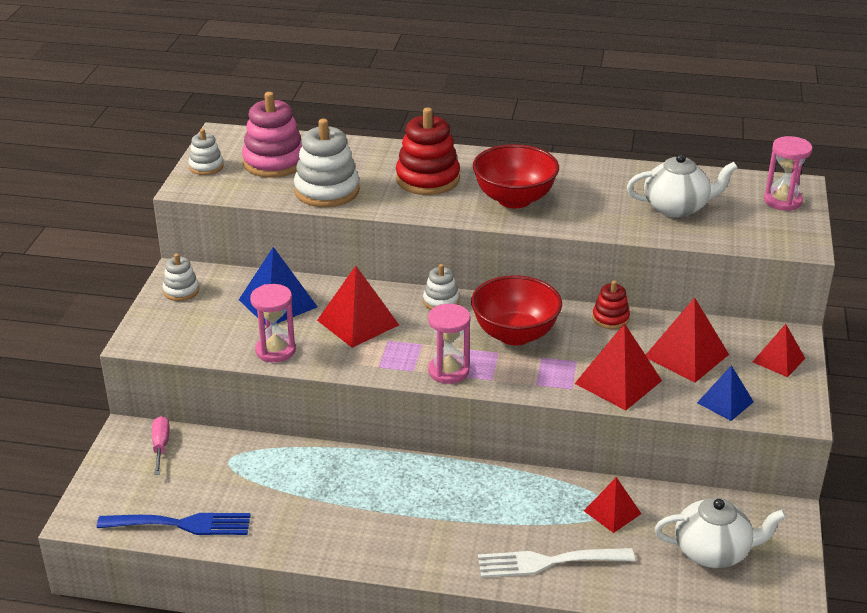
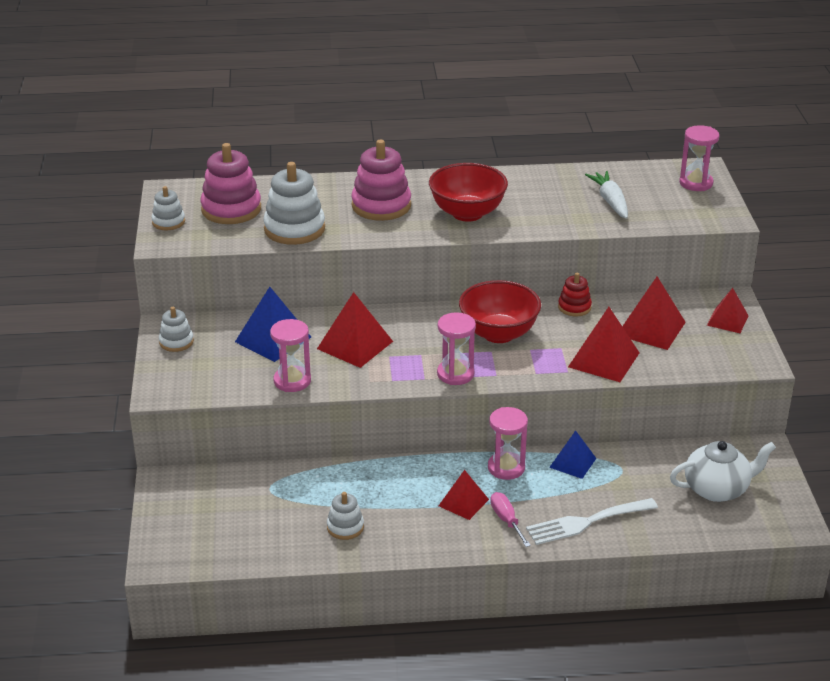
camera: 15 degrees left, 0 degrees up
blue fork [97,513,251,535] -> none
pink screwdriver [152,416,170,475] -> pink screwdriver moved to [490,492,531,547]
red stacking toy [396,107,460,195] -> pink stacking toy [351,139,411,221]
white stacking toy [423,264,459,310] -> white stacking toy moved to [327,492,364,540]
red pyramid [584,477,641,533] -> red pyramid moved to [439,470,489,520]
white teapot [627,154,738,218] -> white carrot [585,171,628,219]
blue pyramid [697,365,753,421] -> blue pyramid moved to [549,430,596,479]
none -> pink hourglass [488,407,528,480]

